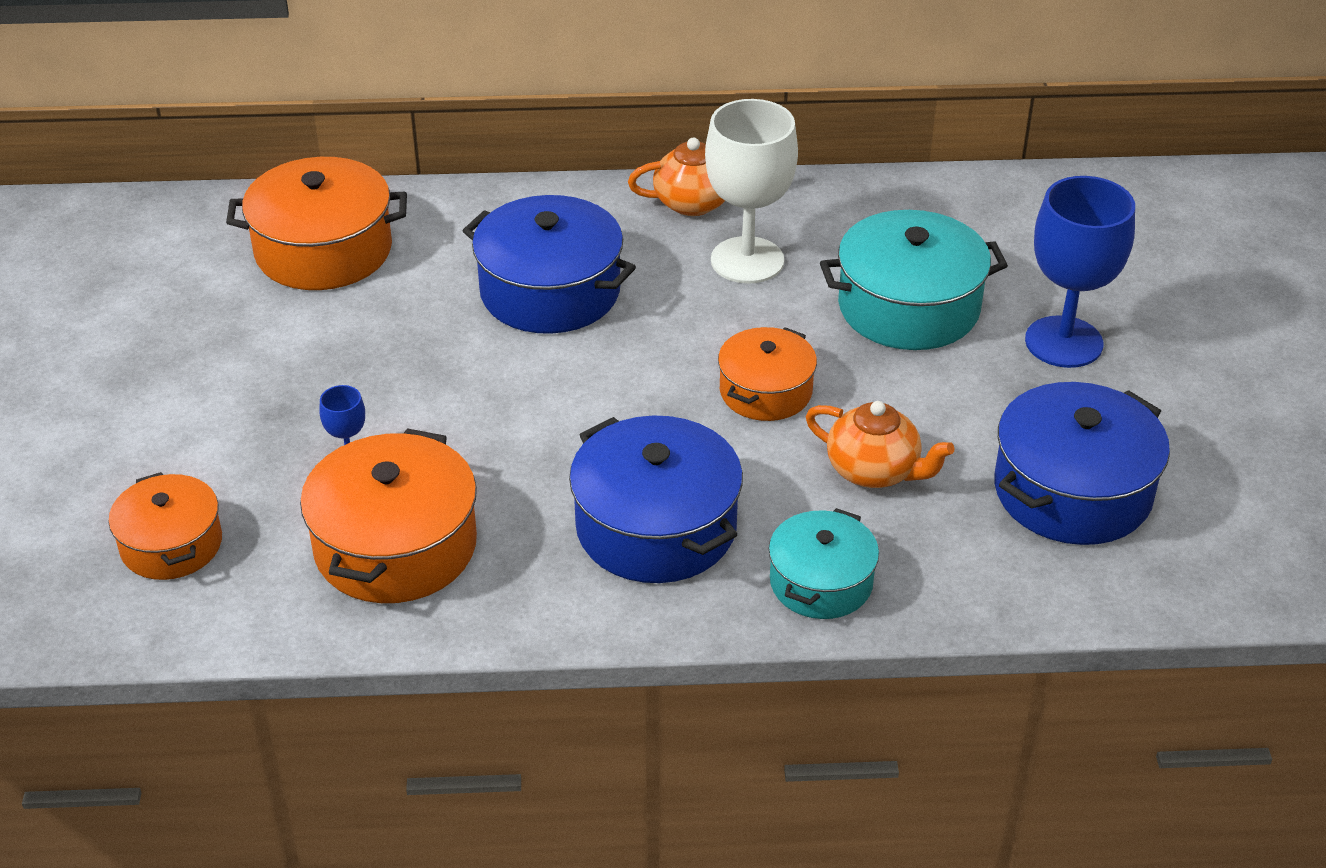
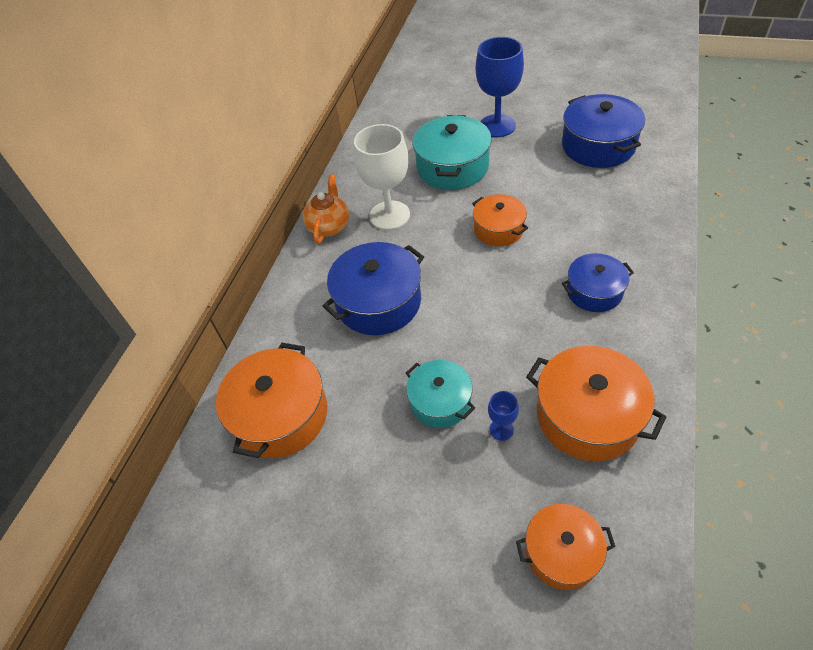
camera: 65 degrees left, 10 degrees up
blue pot [569,415,743,583] -> blue pot [562,253,634,312], size x0.62
turquoise pot [769,508,879,619] -> turquoise pot moved to [406,360,475,428]
orange teapot [805,401,954,488] -> none

